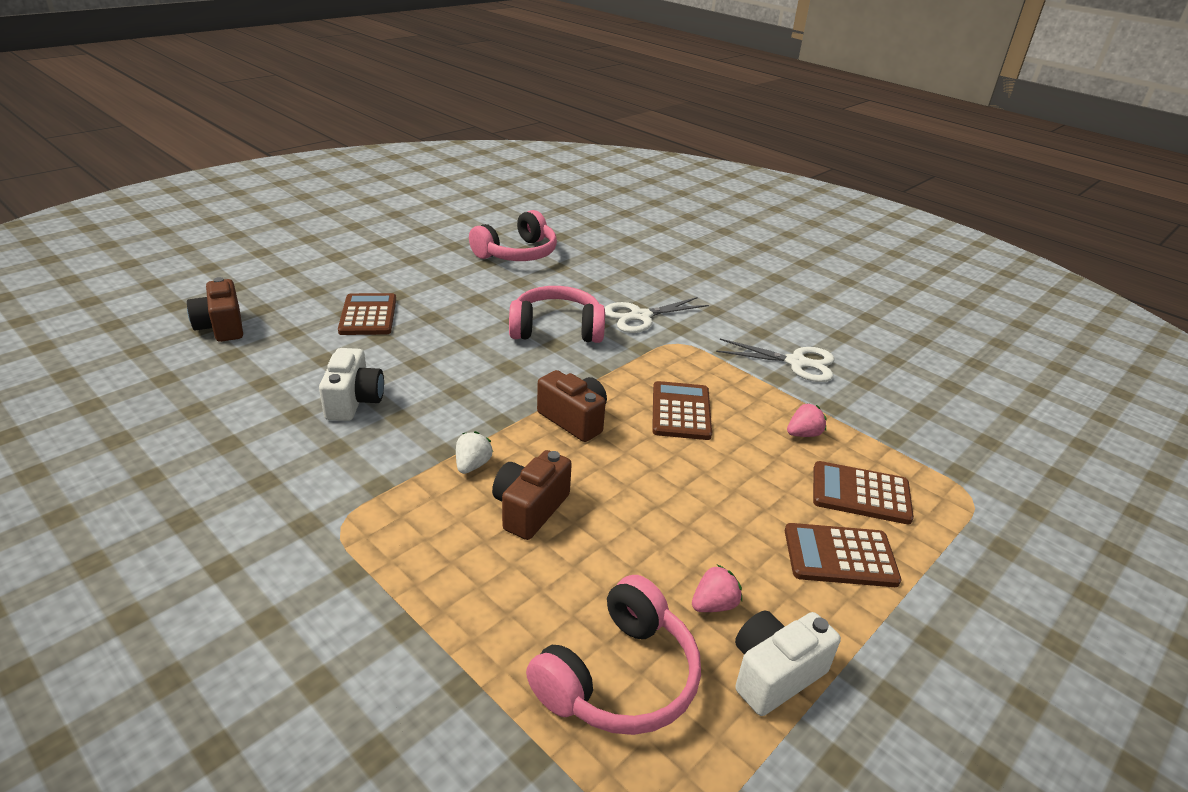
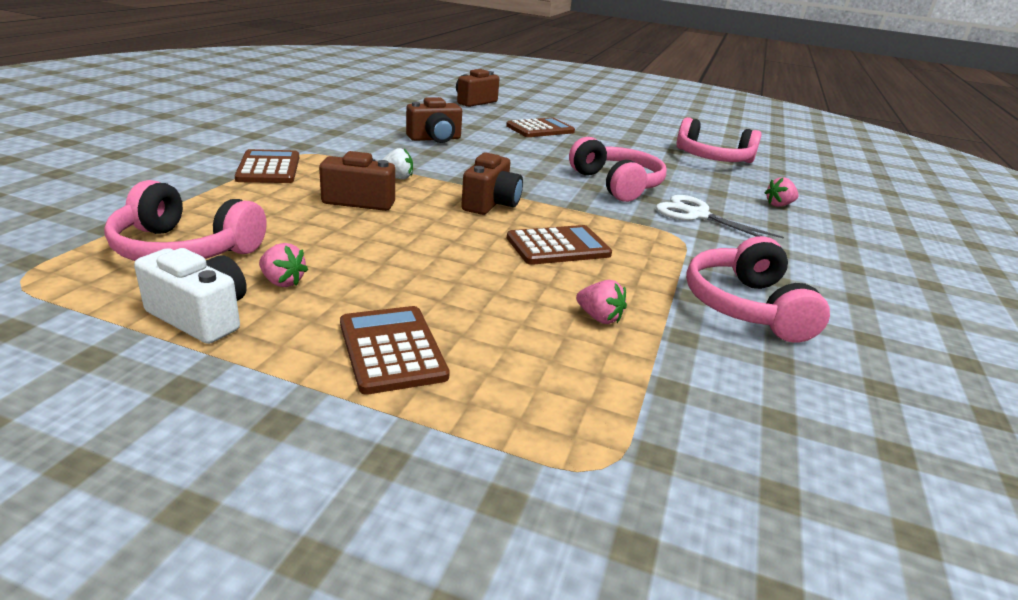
camera: 65 degrees right, 5 degrees down
white camera [319,348,384,421] -> brown camera [406,97,462,143]
white scissors [716,339,835,382] -> pink headphones [686,236,830,343]
brown calculator [813,461,914,524] -> brown calculator moved to [234,149,299,183]
none -> pink strawberry [765,177,799,207]

